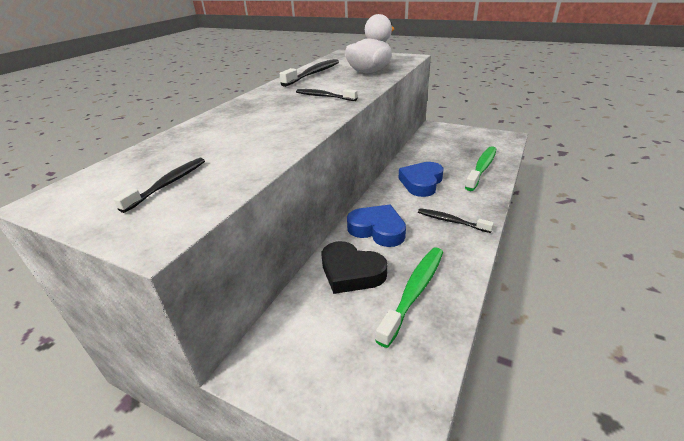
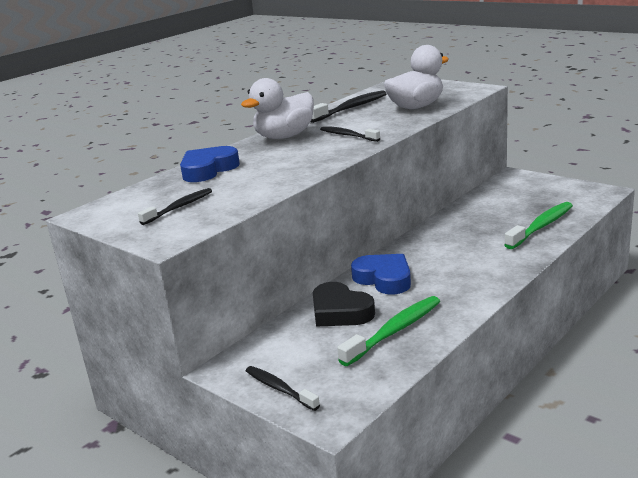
camera: 15 degrees right, 10 degrees down
blue heart [398,162,444,197] -> blue heart moved to [180,146,240,182]
black toothbrush [418,208,494,233] -> black toothbrush moved to [246,366,320,411]
none -> white duck [241,78,314,139]

